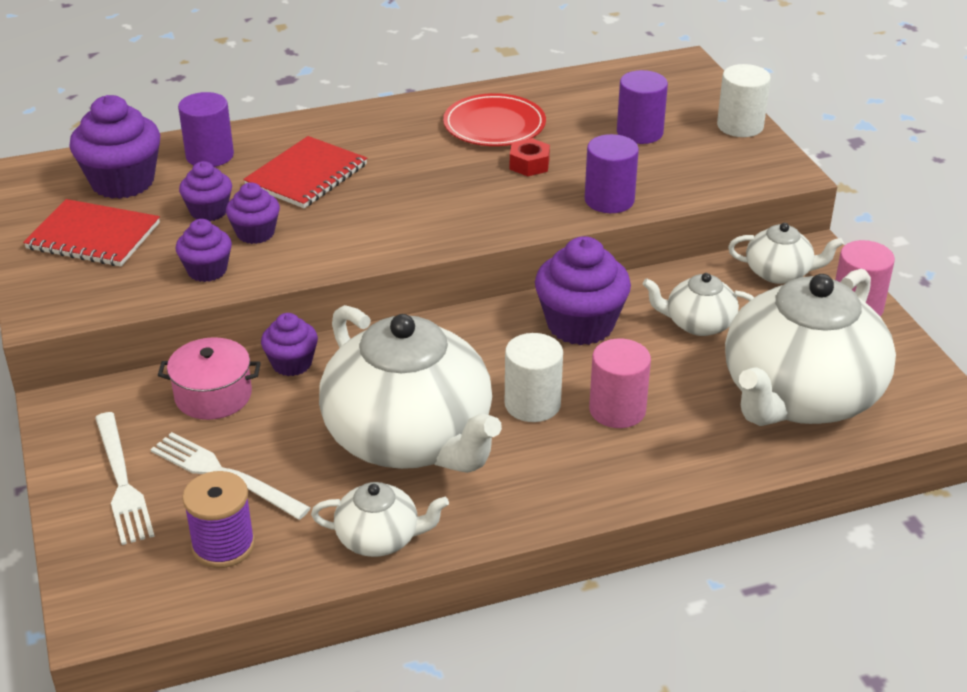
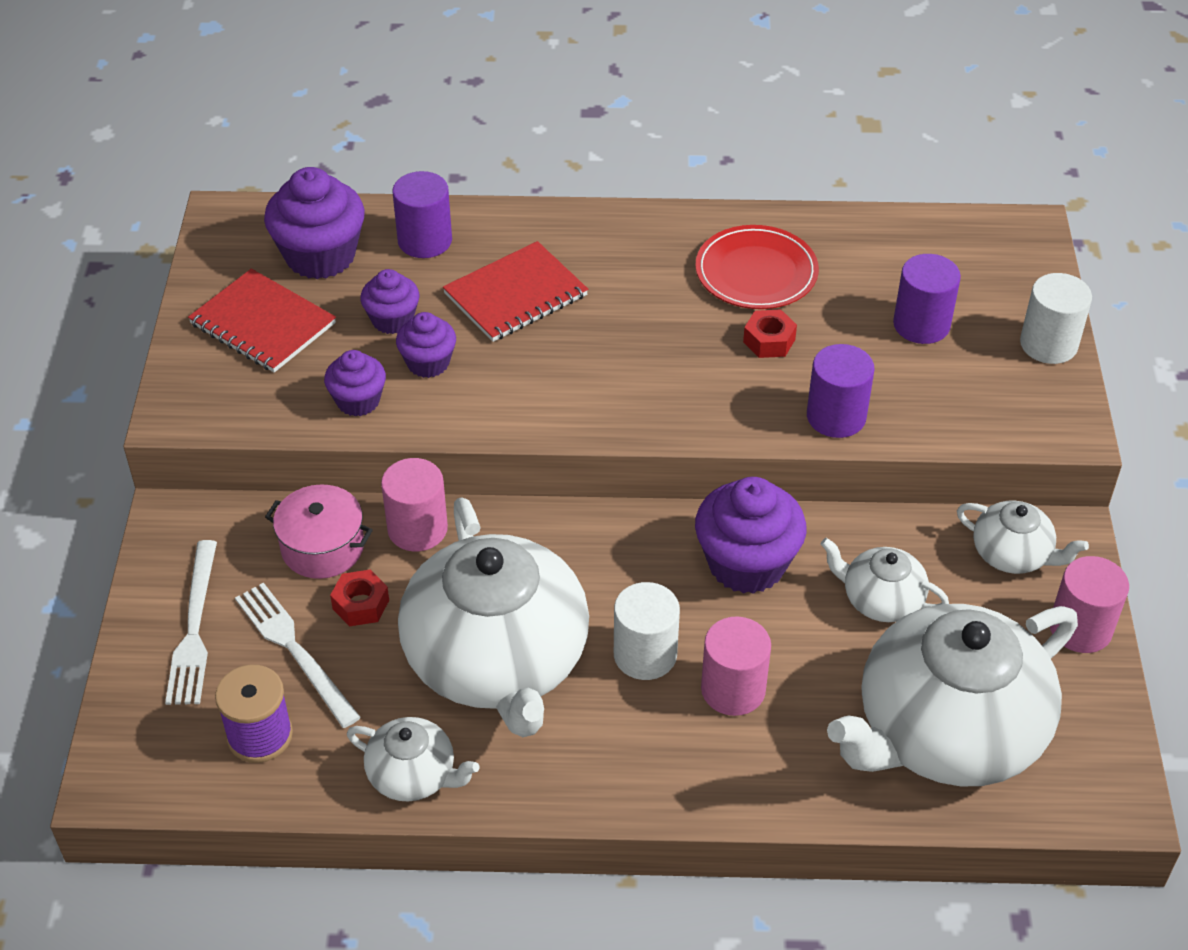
camera: 20 degrees right, 10 degrees up
purple cupcake [261,313,318,376] -> pink cylinder [381,458,448,551]
none -> red nut [330,570,389,626]

